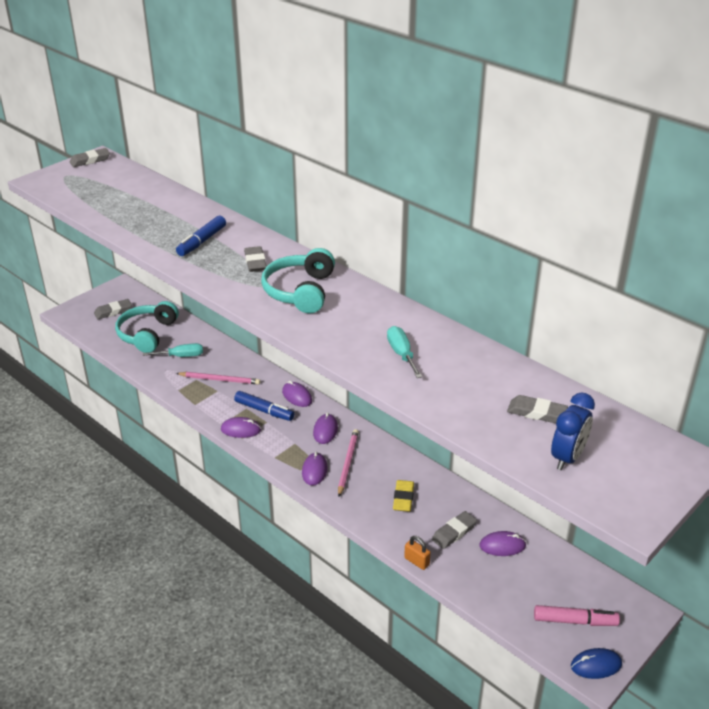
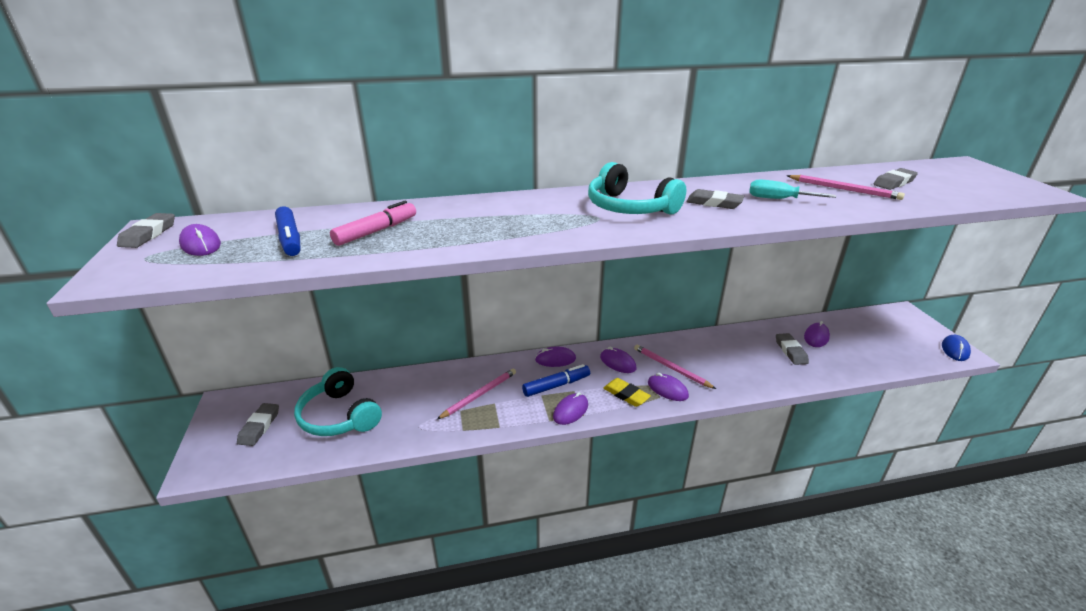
camera: 55 degrees left, 5 degrees down
turquoise screwdriver [143,343,203,357] -> none
blue marker [176,216,226,256] -> blue marker moved to [275,206,301,256]
grey eraser [244,246,267,272] -> grey eraser moved to [686,189,744,209]
yellow eraser [393,480,414,512] -> yellow eraser moved to [603,378,651,407]
orange padlock [404,536,431,570] -> none
pink marker [534,605,620,626] -> pink marker moved to [330,201,416,246]
blue clock [551,392,595,470] -> none
none -> purple mouse [179,224,221,256]
none -> pink pencil [787,175,905,200]

